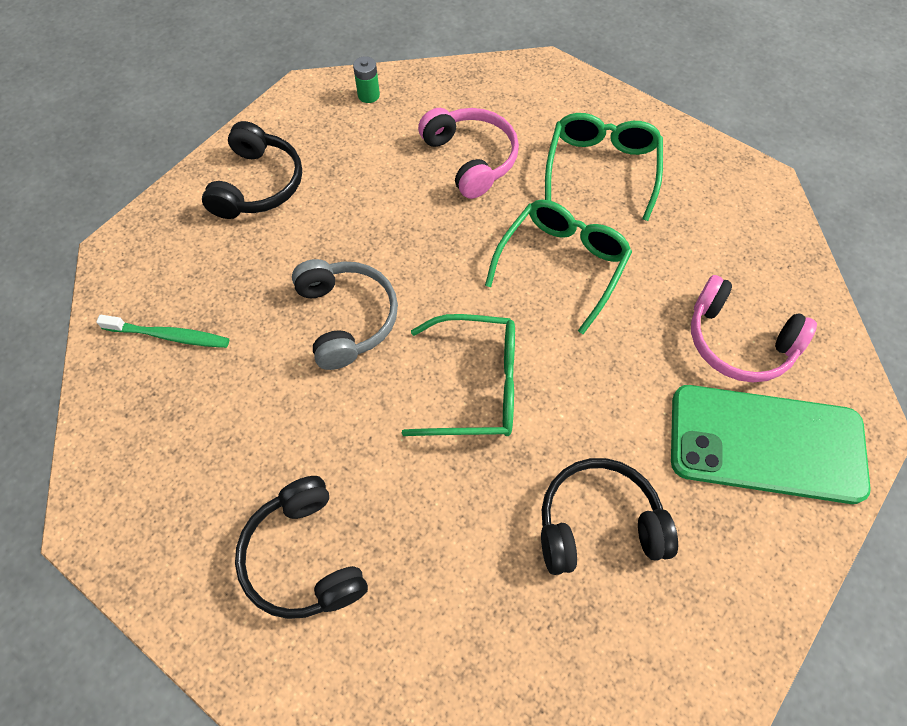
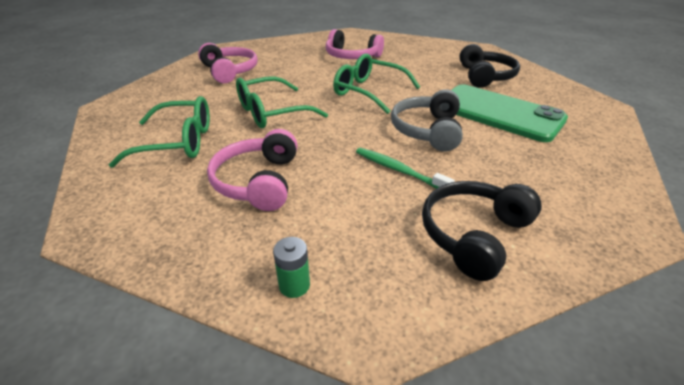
camera: 150 degrees left, 25 degrees down
green toothbrush [96,315,229,348] -> green toothbrush moved to [356,148,455,189]
black headphones [541,458,678,575] -> pink headphones [326,29,384,59]
green glasses [545,113,663,221] -> green glasses turned 135 degrees counterclockwise [109,96,210,168]
green phone [671,385,871,504] -> green phone moved to [451,84,568,142]

